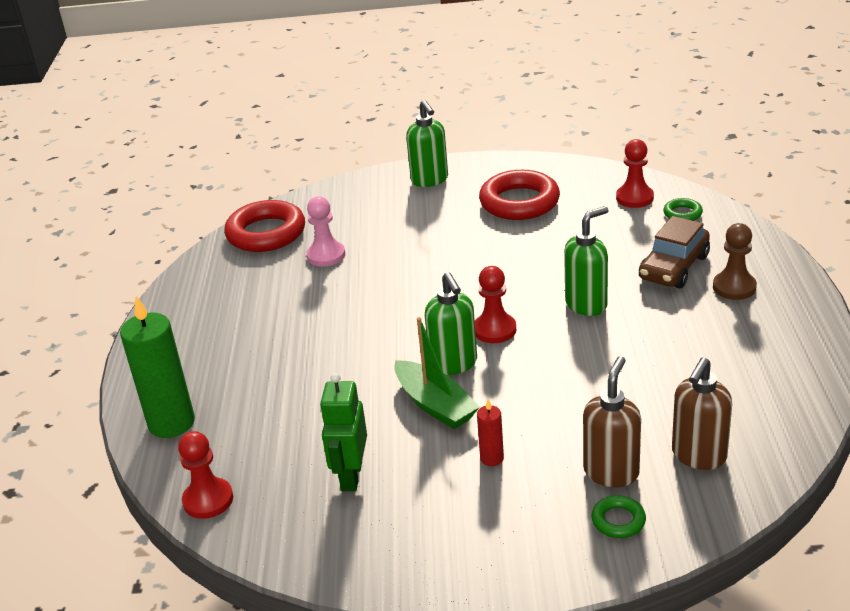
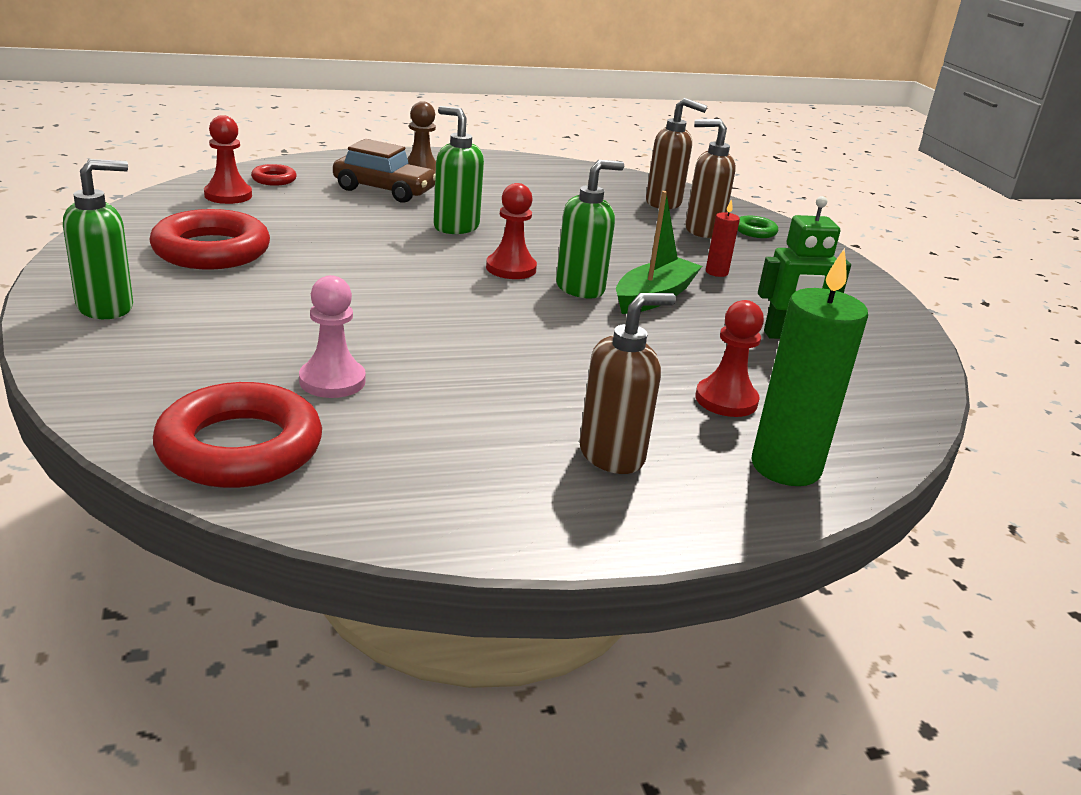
camera: 110 degrees left, 5 degrees down
red pawn [178,431,233,519] -> red pawn moved to [695,300,764,417]
green ring [663,198,703,221] -> red ring [251,164,297,186]
none -> brown soap dispenser [579,293,676,474]

